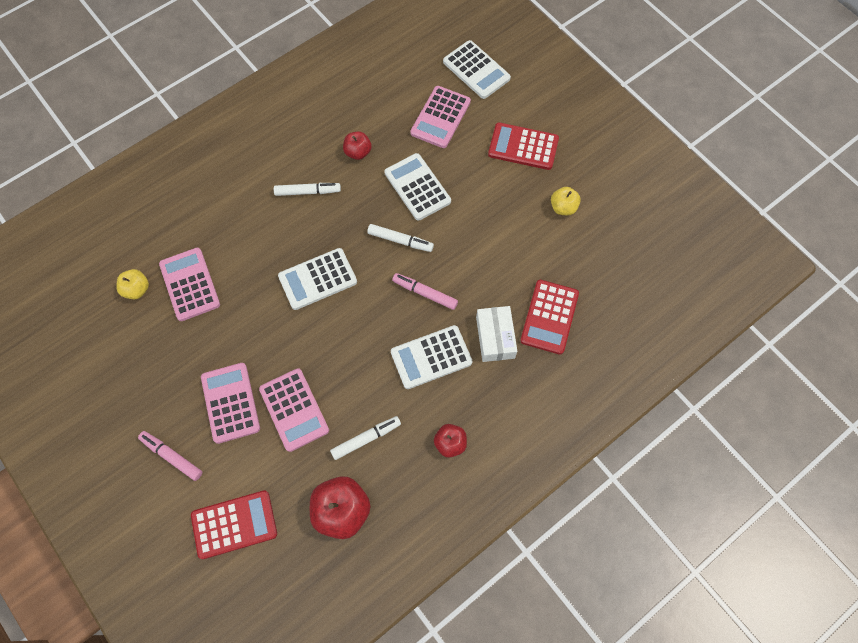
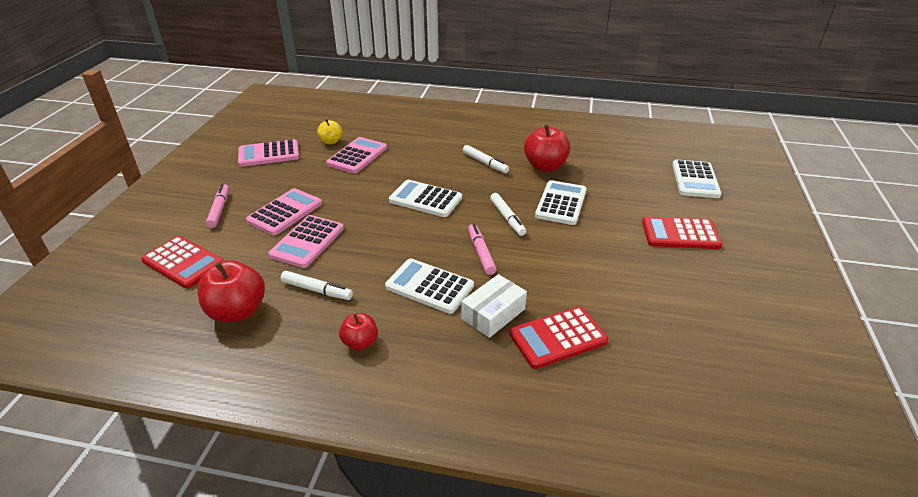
camera: 50 degrees right, 30 degrees down
red apple [343,131,372,160] -> red apple [524,124,570,172], size x1.75
pink calculator [410,86,471,148] -> pink calculator moved to [238,139,299,167]
red calculator [488,122,559,170] -> red calculator turned 60 degrees counterclockwise [642,217,722,249]
yellow apple [551,187,581,215] -> none

